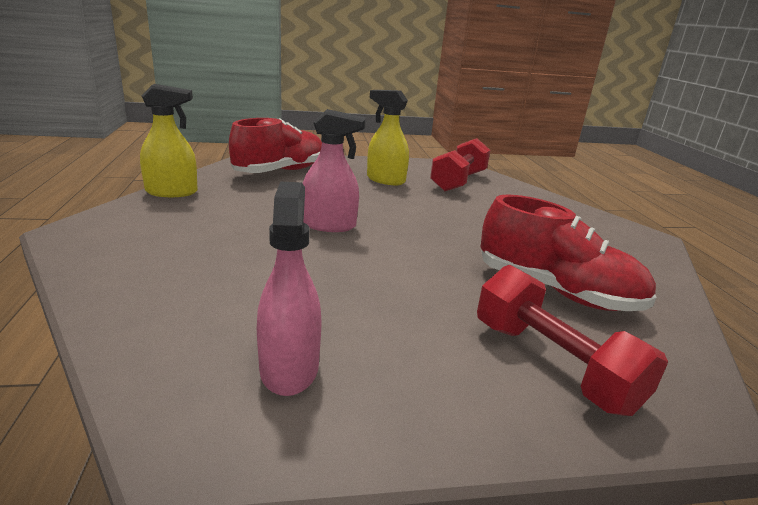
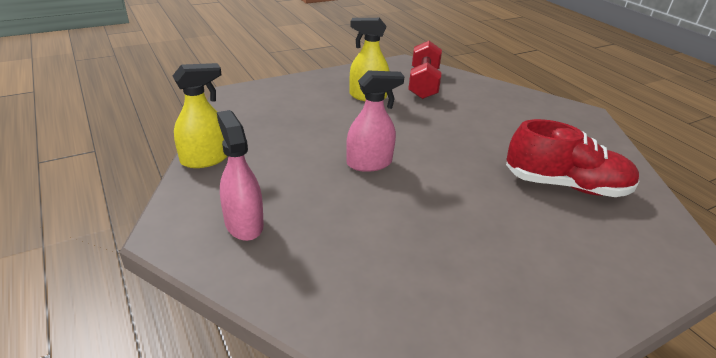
camera: 20 degrees left, 10 degrees up
red shoe [229,118,322,173] -> none
pink spray bottle [257,182,322,396] -> pink spray bottle moved to [217,110,264,241]
red dumbbell [477,265,668,416] -> none

